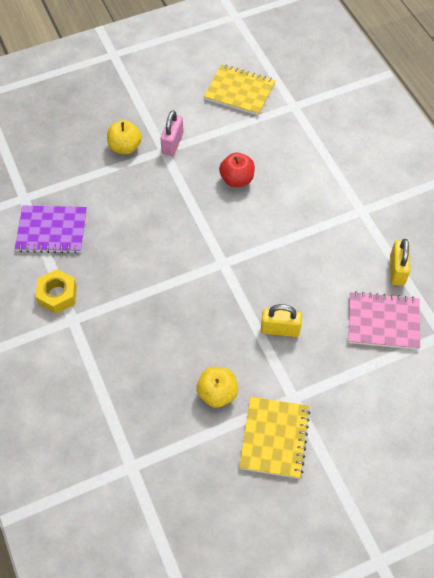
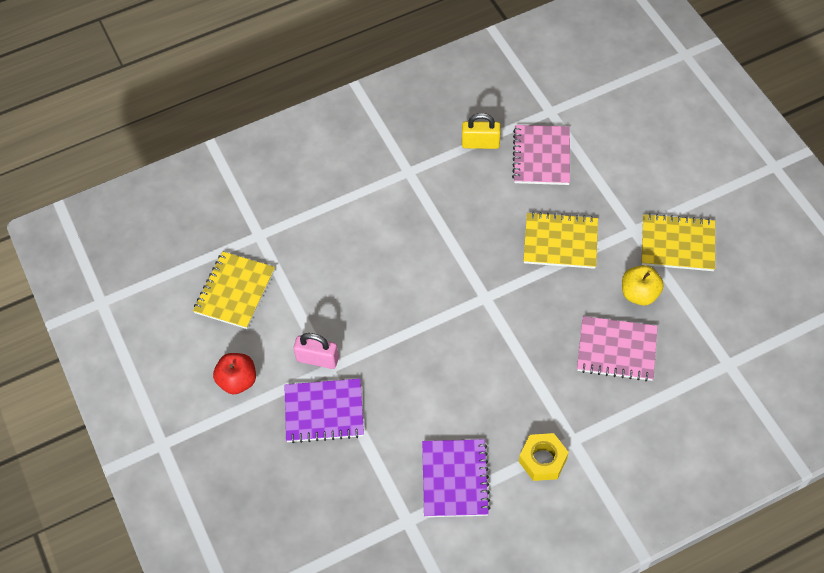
camera: 90 degrees left, 0 degrees up
yellow apple [107,120,142,154] -> purple notebook [284,378,364,443]
red apple [219,153,255,187] -> red apple moved to [213,353,256,395]
yellow padlock [261,304,302,337] -> yellow notebook [523,212,598,269]
none -> pink notebook [577,316,658,381]

